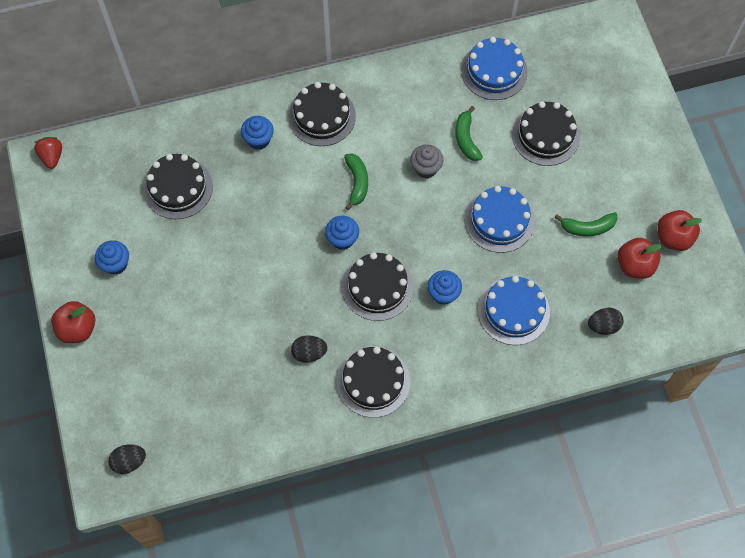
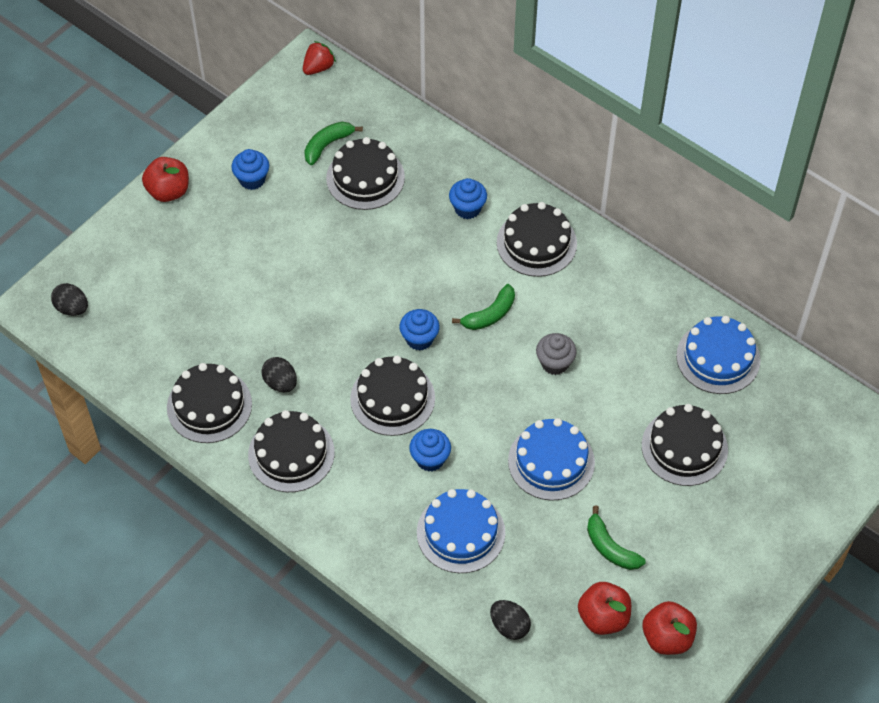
camera: 55 degrees right, 10 degrees down
green banana [455,106,483,161] -> green banana moved to [304,122,363,165]
none -> black cake [167,363,252,443]

